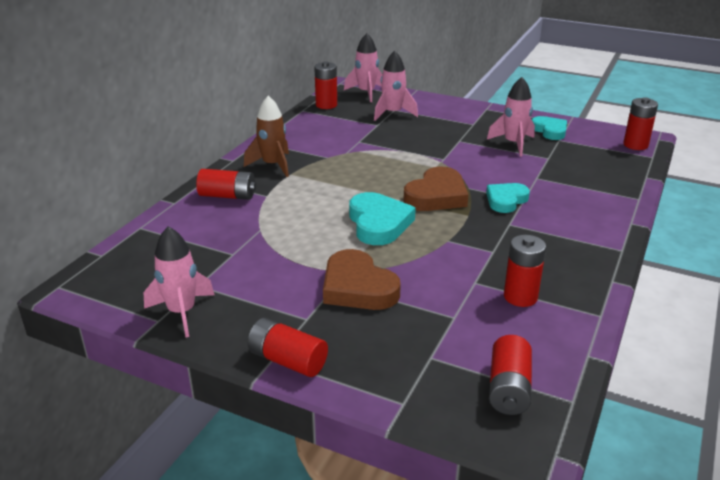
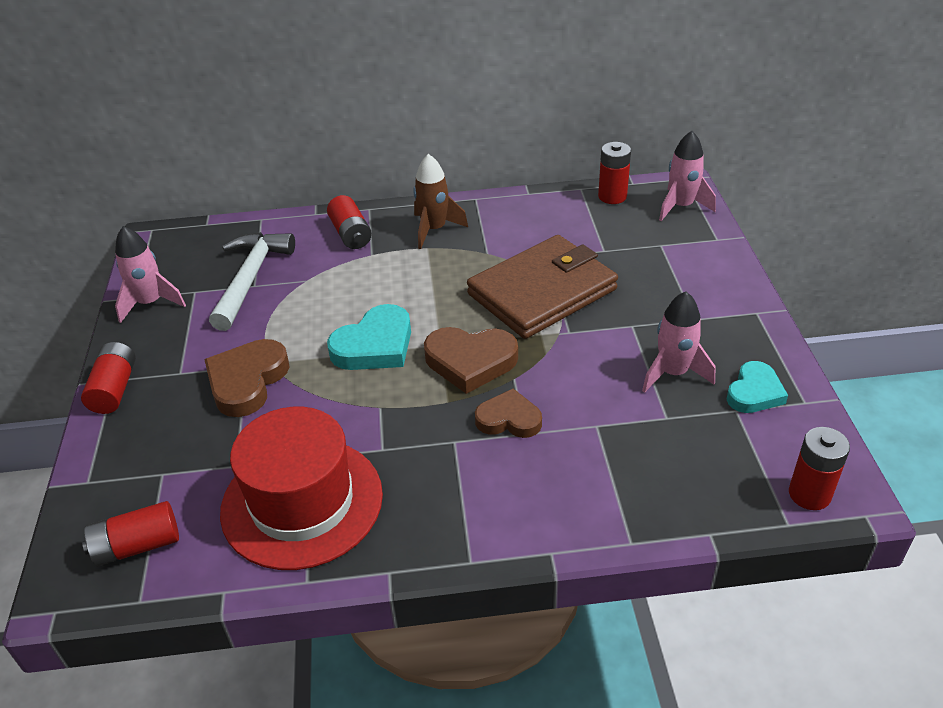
camera: 60 degrees right, 10 degrees up
pink rocket [374,51,418,121] -> none
turquoise heart [486,183,530,213] -> brown heart [475,388,542,438]
red battery [504,235,546,307] -> red hat [220,407,383,570]
none -> white hammer [209,232,295,331]
none -> brown wallet [467,235,618,339]

